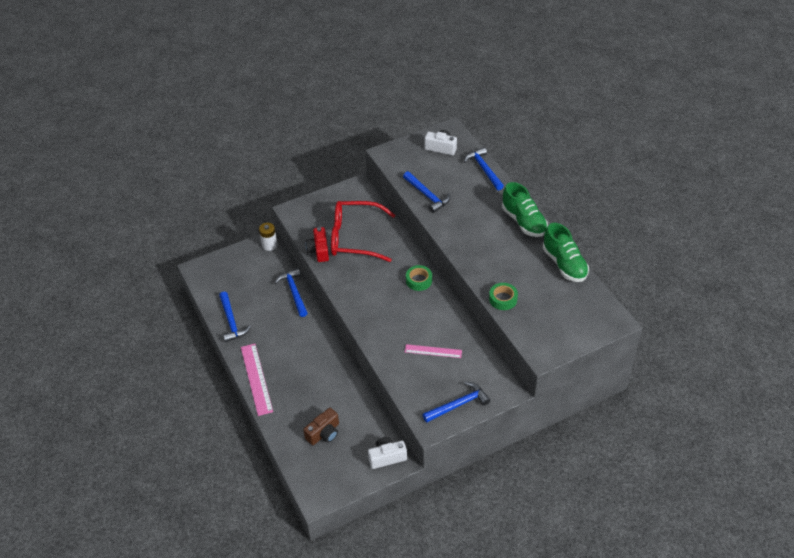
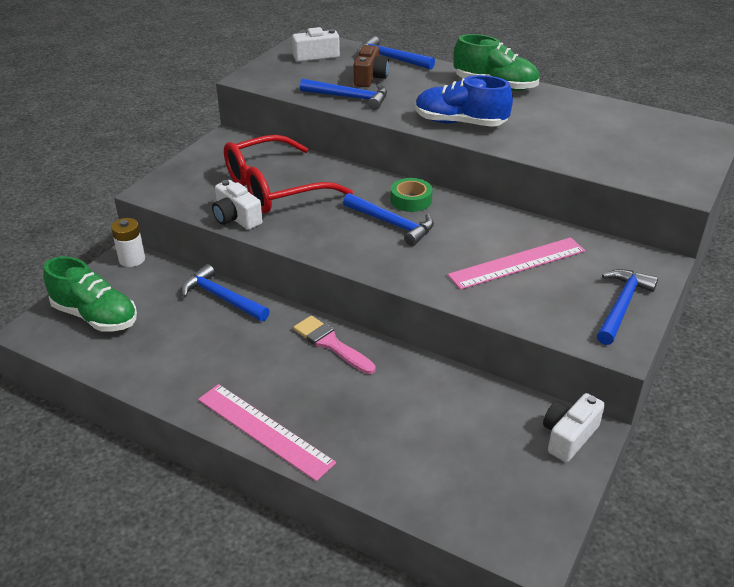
camera: 35 degrees left, 10 degrees down
blue hammer [219,292,251,342] -> blue hammer moved to [343,193,434,246]
brown camera [303,408,339,445] -> brown camera moved to [354,45,389,87]
red camera [306,227,329,262] -> white camera [212,180,263,230]
pink ruler [405,344,462,358] -> pink ruler [448,237,585,290], size x1.58
green tape [489,283,518,310] -> none
green shoe [543,223,589,282] -> green shoe moved to [43,256,137,332]
none -> pink brush [293,316,376,374]
none -> blue shoe [415,75,513,127]

